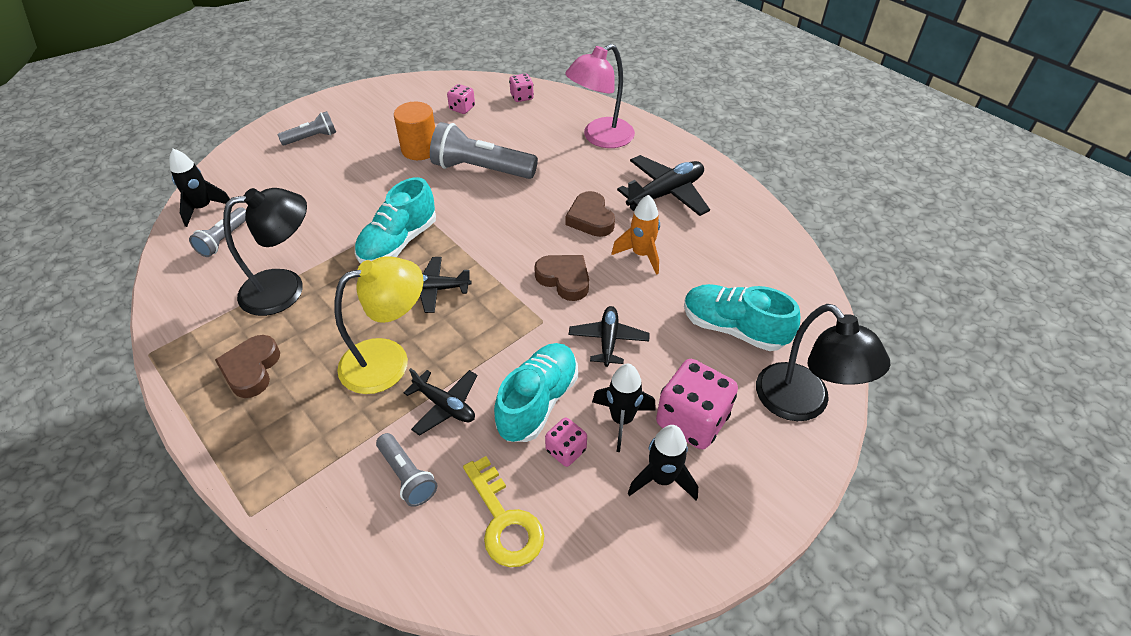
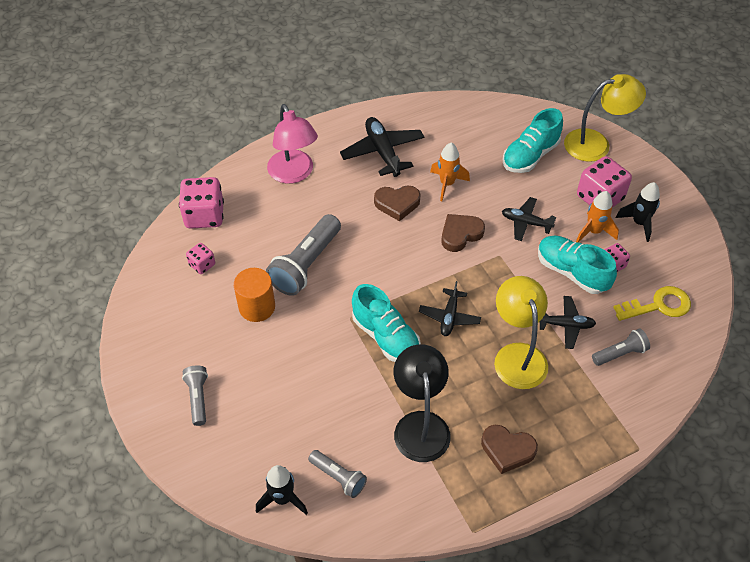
camera: 75 degrees left, 5 degrees up
black plane [404,368,477,436] -> black plane turned 45 degrees clockwise [540,296,596,349]
pink dice [509,73,534,102] -> pink dice [179,177,224,229], size x1.90
black rocket [592,364,656,452] -> orange rocket [576,191,619,243]
black lamp [756,304,890,421] -> yellow lamp [564,74,646,162]

